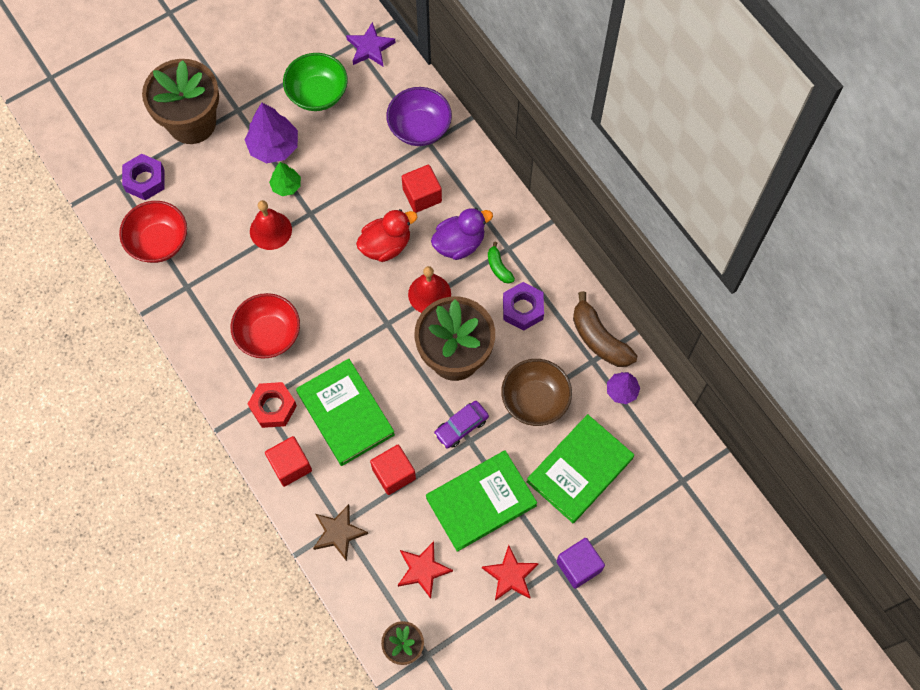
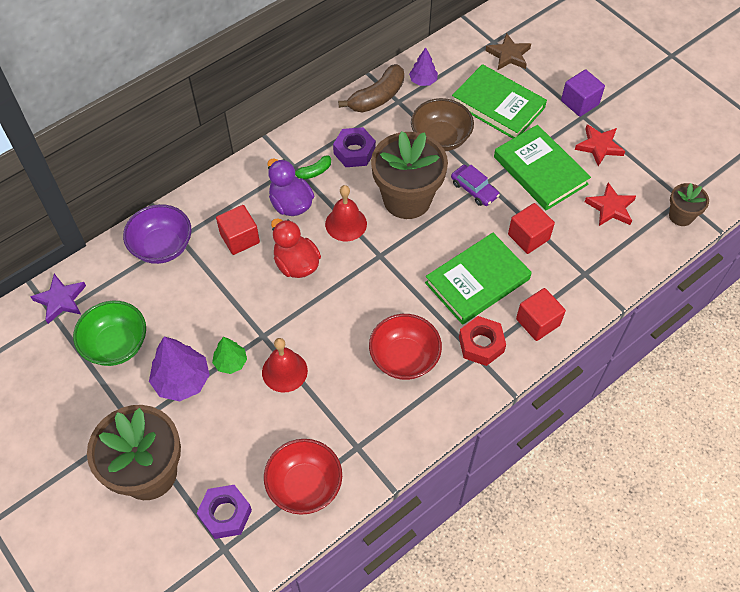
camera: 95 degrees left, 10 degrees down
brown star [313,504,368,561] -> brown star moved to [485,33,531,70]

